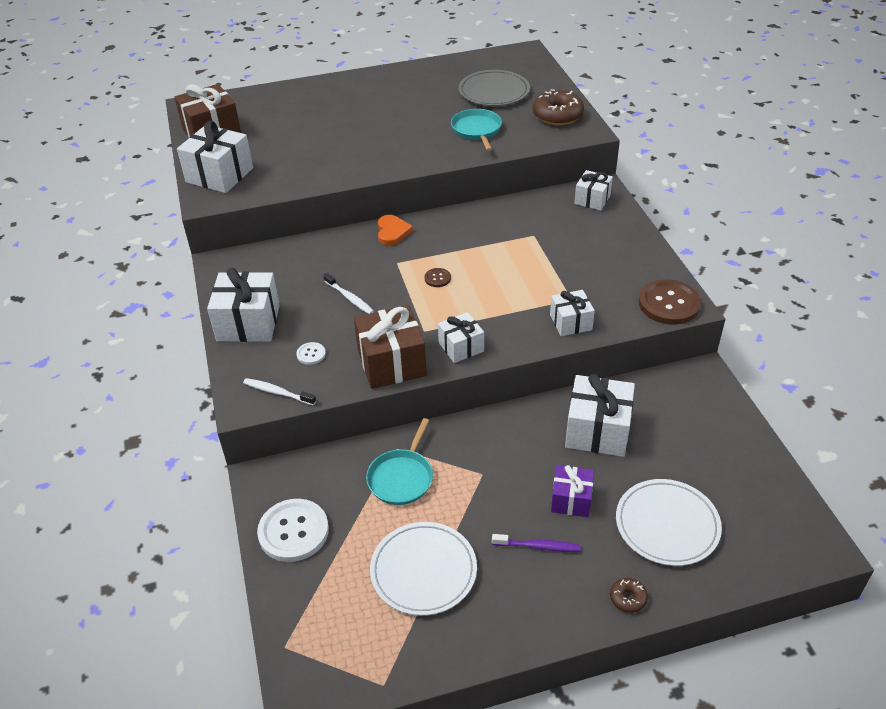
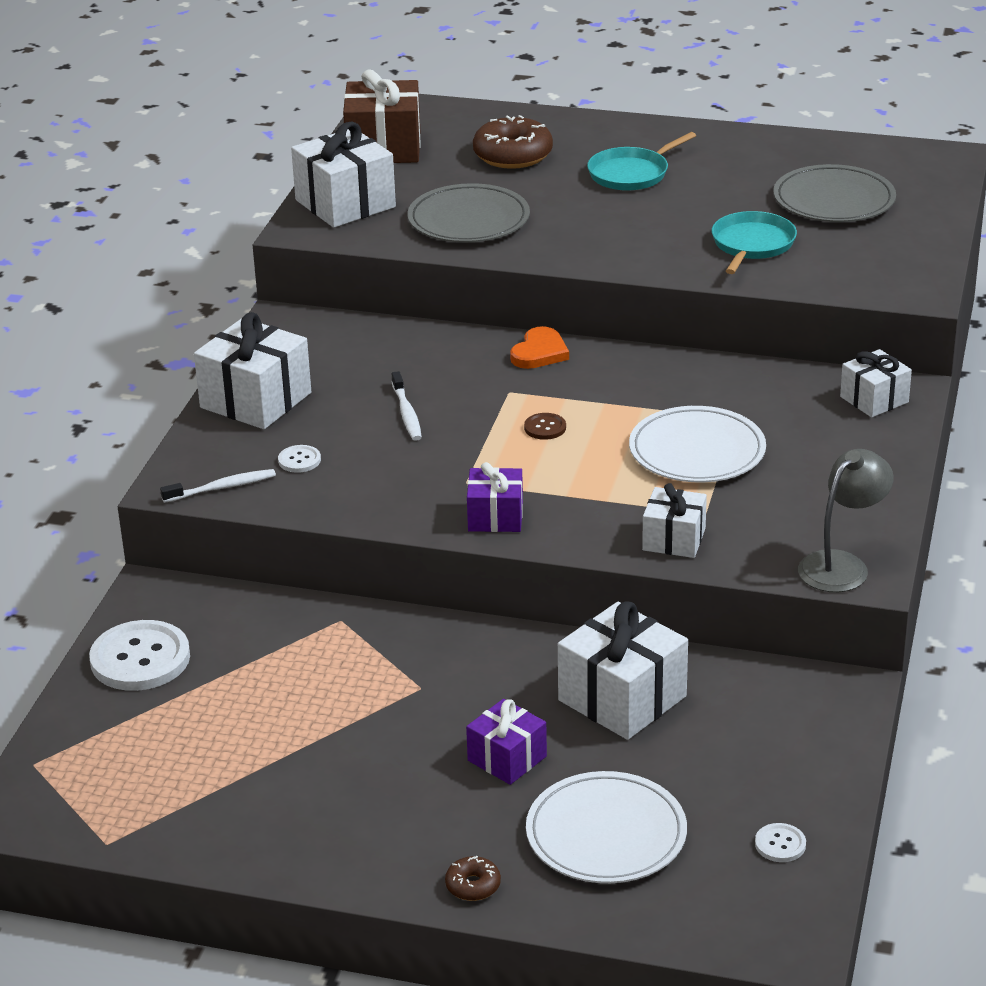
camera: 30 degrees right, 10 degrees down
white toothbrush [243,378,316,405] -> white toothbrush turned 105 degrees clockwise [160,469,276,503]
brown gift [354,305,427,389] -> none
turquoise pan [366,418,433,505] -> turquoise pan moved to [587,132,696,191]
white plate [370,522,477,616] -> white plate moved to [629,406,766,482]
white gift [438,312,484,363] -> purple gift [467,462,523,532]
purple toothbrush [492,534,581,552] -> none
brown donut [533,89,584,125] -> brown donut moved to [473,115,553,169]
brown button [639,279,701,324] -> grey lamp [798,449,894,592]
none -> grey plate [407,183,530,242]
none -> white button [755,823,806,862]

